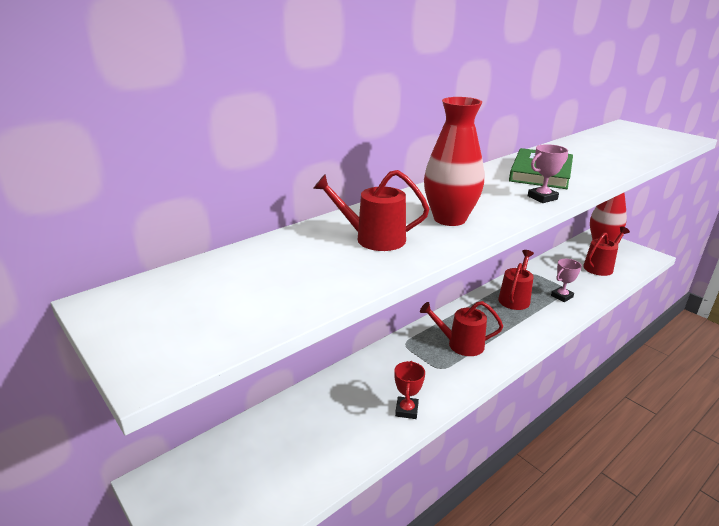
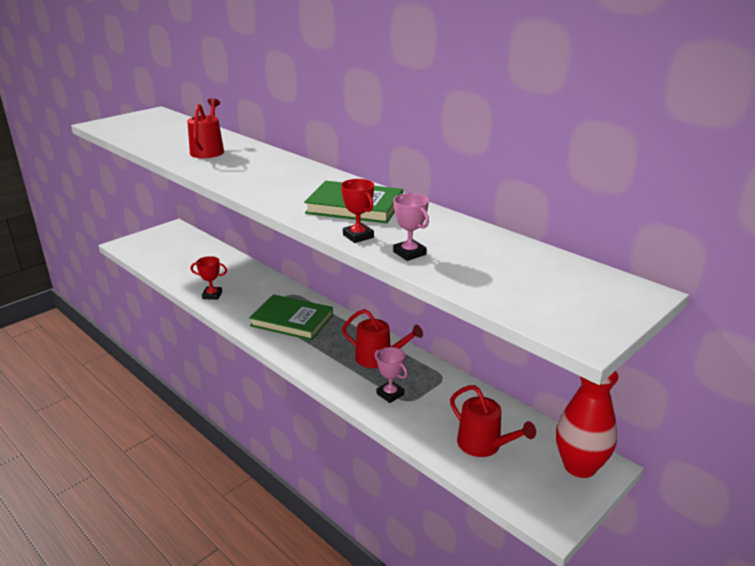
camera: 85 degrees right, 0 degrees up
red watering can [420,301,503,356] -> green book [249,294,333,341]
red vase [424,97,484,226] -> none
pink trophy [528,144,568,203] -> pink trophy moved to [393,193,429,261]
none -> red trophy [341,179,374,243]

